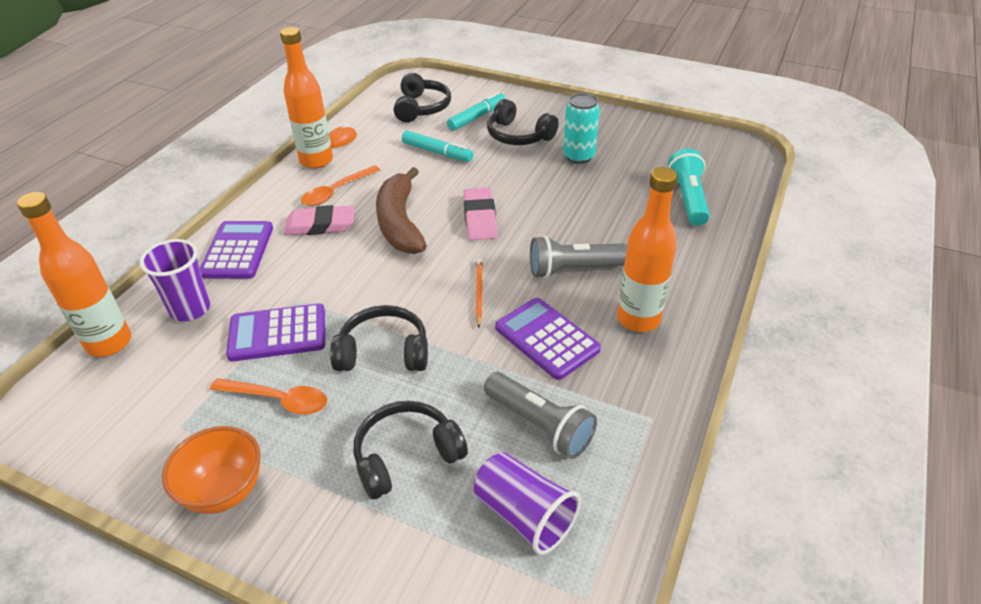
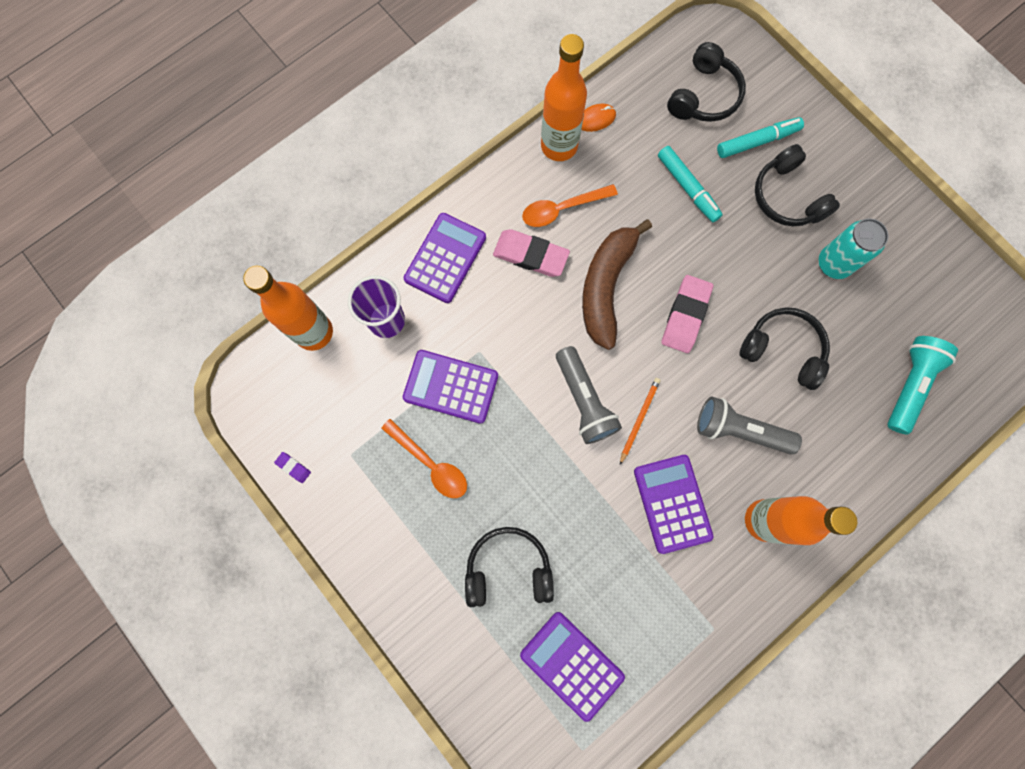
camera: 25 degrees right, 35 degrees up
orange bowl [162,426,261,514] -> none
black headphones [330,305,428,371] -> black headphones moved to [739,307,830,390]
purple cup [474,452,581,555] -> purple calculator [520,612,625,722]
grey flashlight [484,372,597,459] -> grey flashlight moved to [556,346,622,444]
none -> purple eraser [274,452,311,483]

